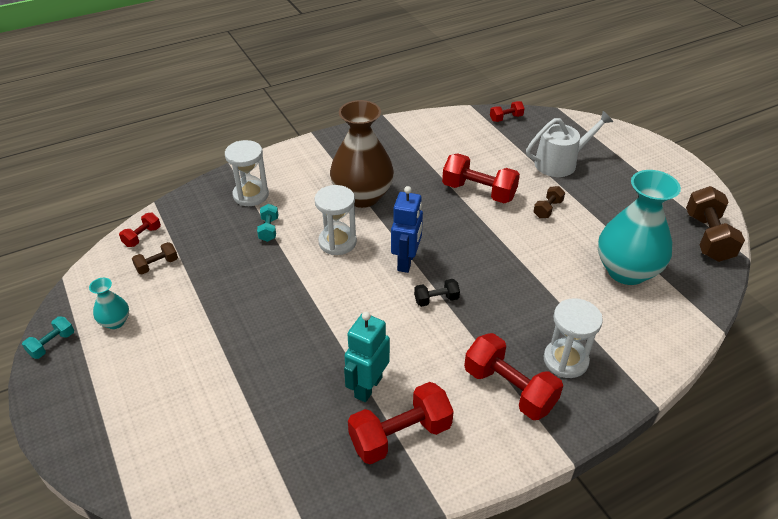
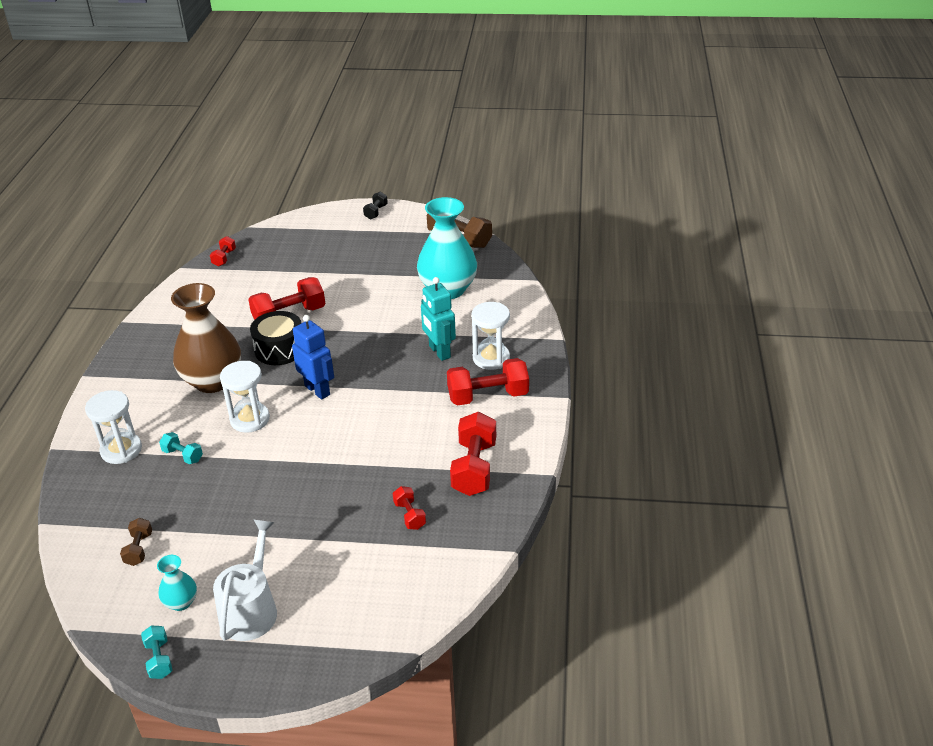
camera: 55 degrees left, 5 degrees down
red dumbbell [119,213,161,247] -> red dumbbell moved to [393,486,426,530]
turquoise robot [344,312,390,402] -> turquoise robot moved to [421,277,456,361]
black dumbbell [414,279,460,307] -> black dumbbell moved to [363,192,388,220]
white watering can [526,111,613,177] -> white watering can moved to [213,519,277,641]
brown dumbbell [533,186,565,218] -> none
none -> black drum [250,311,301,365]

